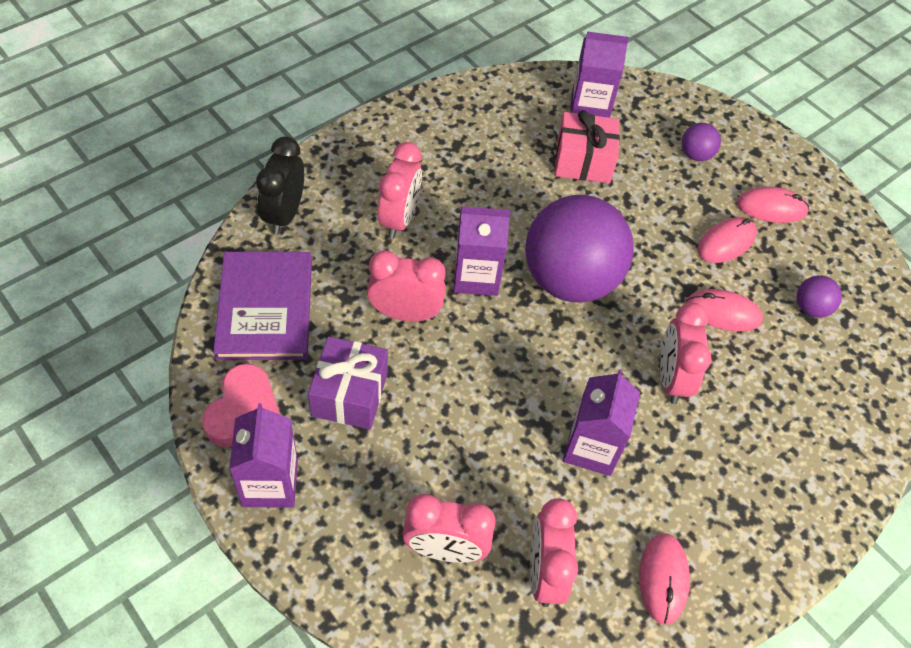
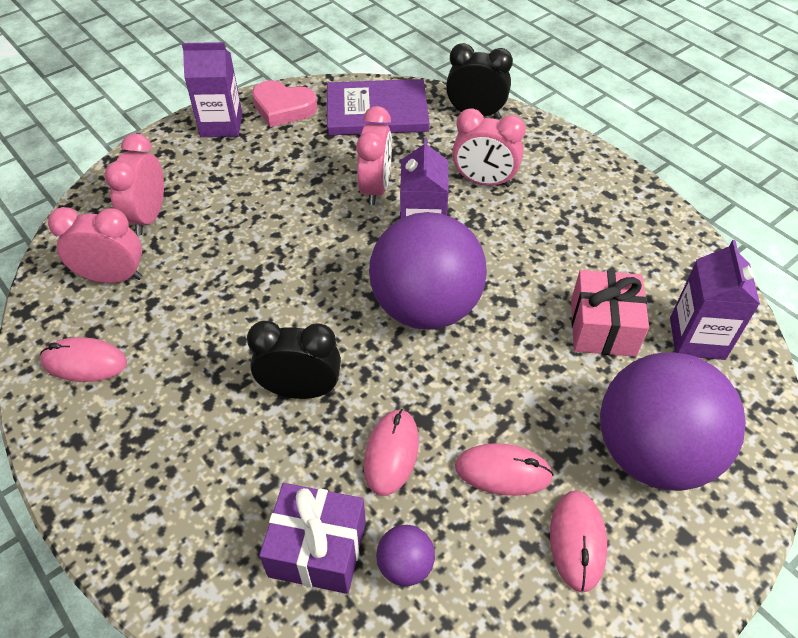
camera: 95 degrees right, 5 degrees down
purple gift [308,336,388,430] -> purple gift moved to [259,483,366,594]
purple carton [563,369,640,476] -> none
pink clock [660,302,712,404] -> black clock [247,321,341,399]
purple ball [682,123,721,161] -> purple ball [600,352,746,491], size x2.47
pink mouse [697,217,757,263] -> pink mouse turned 45 degrees counterclockwise [455,443,554,496]

